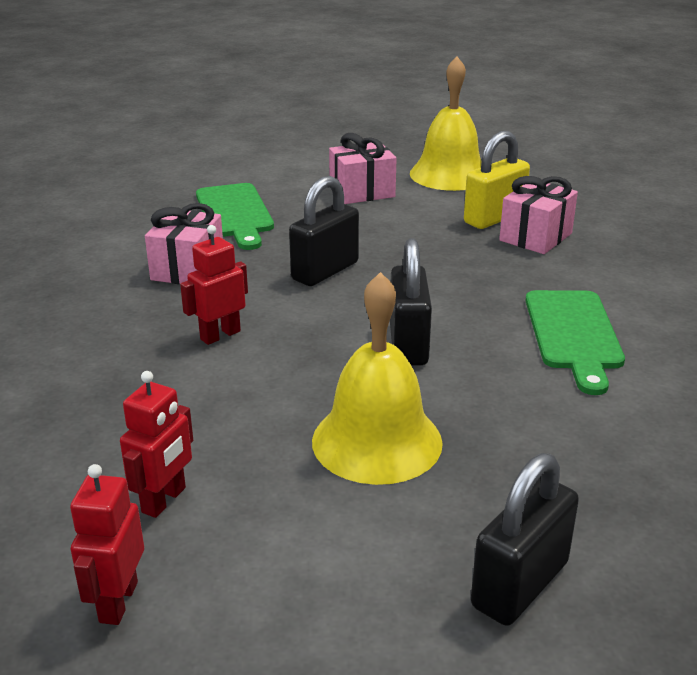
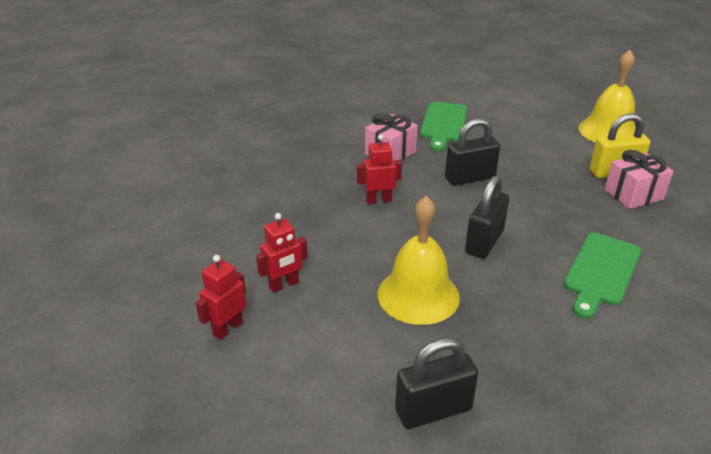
camera: 30 degrees right, 5 degrees up
pink gift [329,133,397,204] -> none

